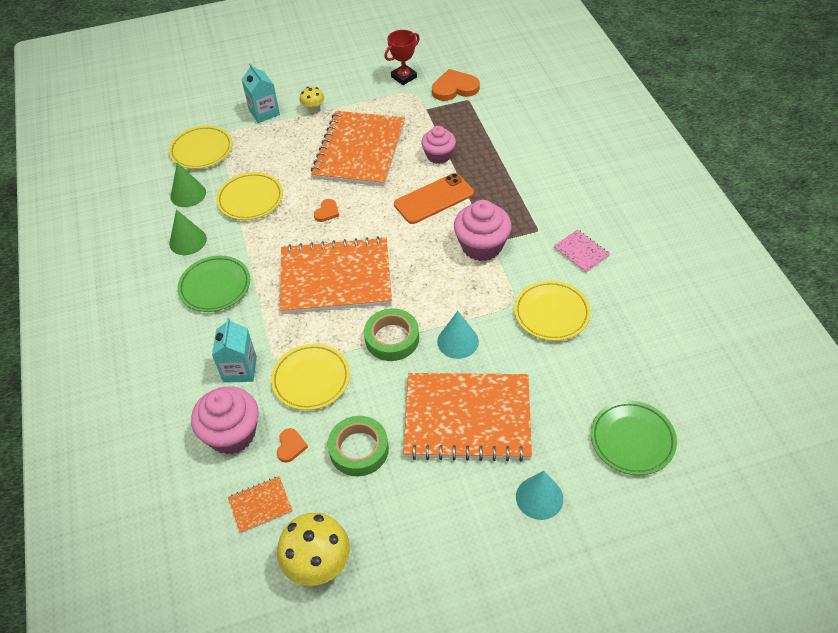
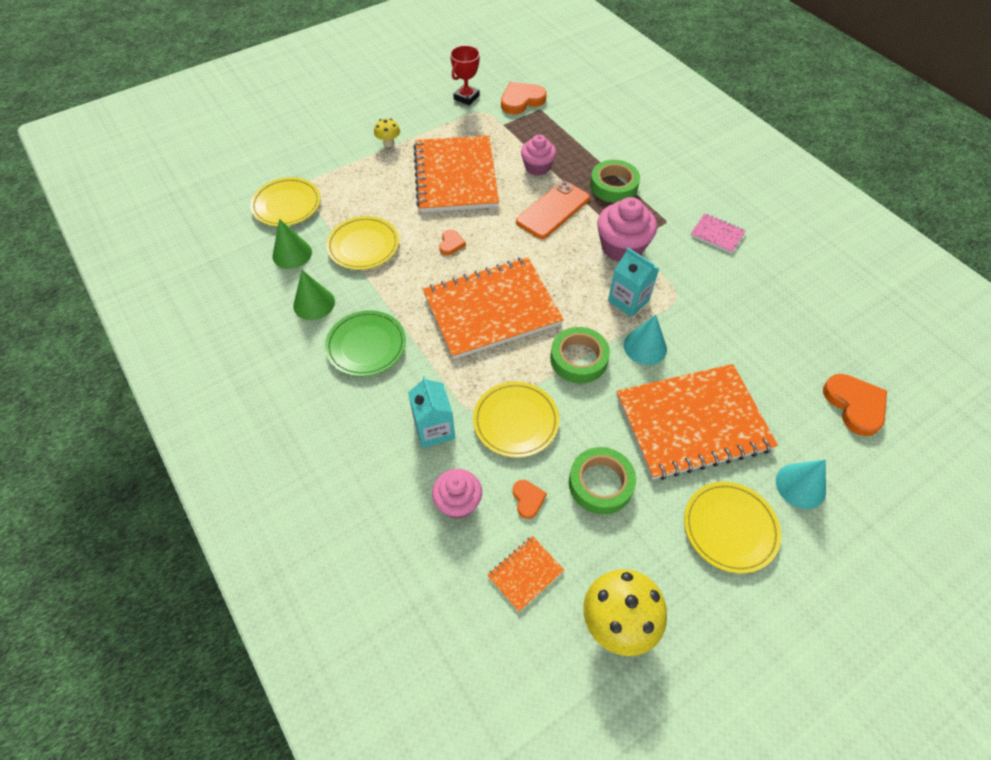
camera: 20 degrees left, 5 degrees up
pink cupcake [191,386,259,455] -> pink cupcake [432,469,482,519], size x0.66
turquoise carton [241,63,280,123] -> turquoise carton moved to [608,248,659,317]
yellow plate [514,280,591,341] -> yellow plate moved to [684,482,781,573]
green plate [591,401,677,475] -> orange heart [823,374,887,436]
none -> green tape [590,160,640,203]

